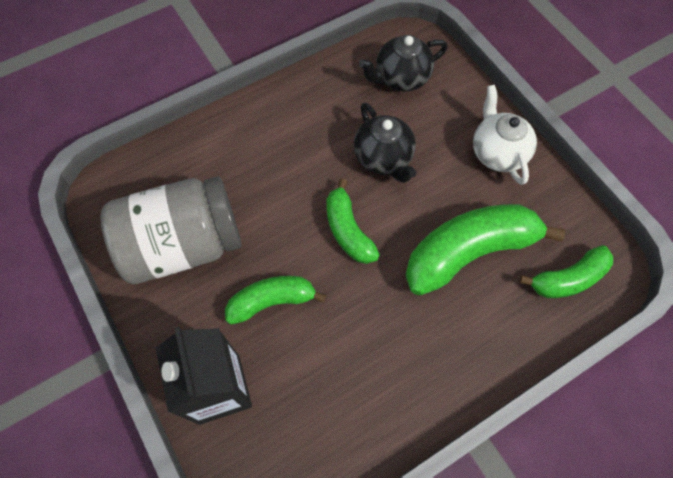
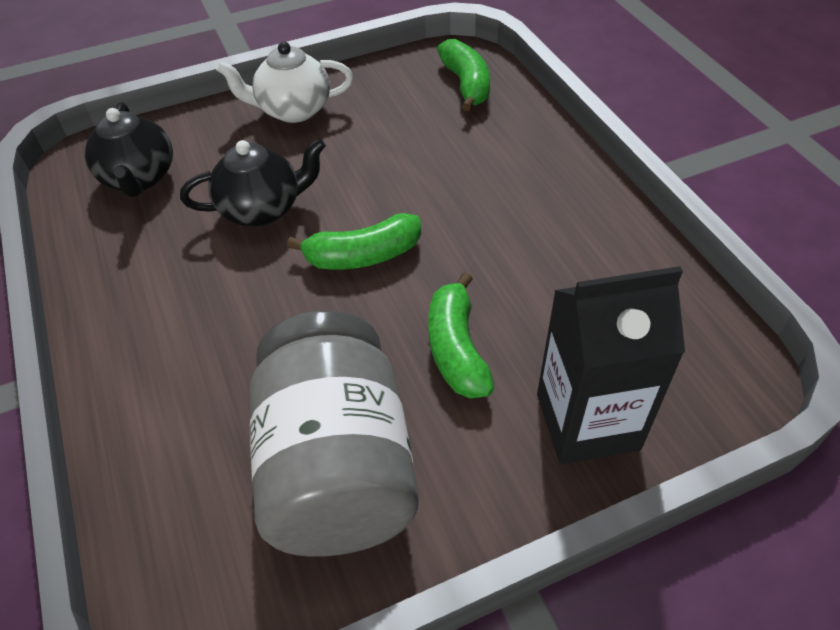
camera: 80 degrees left, 15 degrees down
green banana [405,204,565,295] -> none

